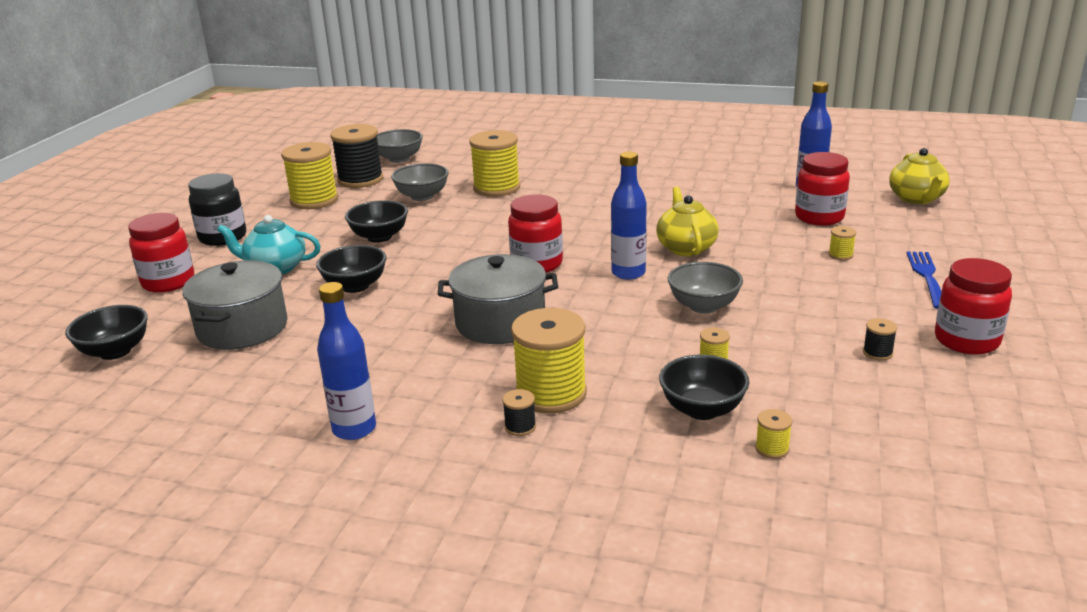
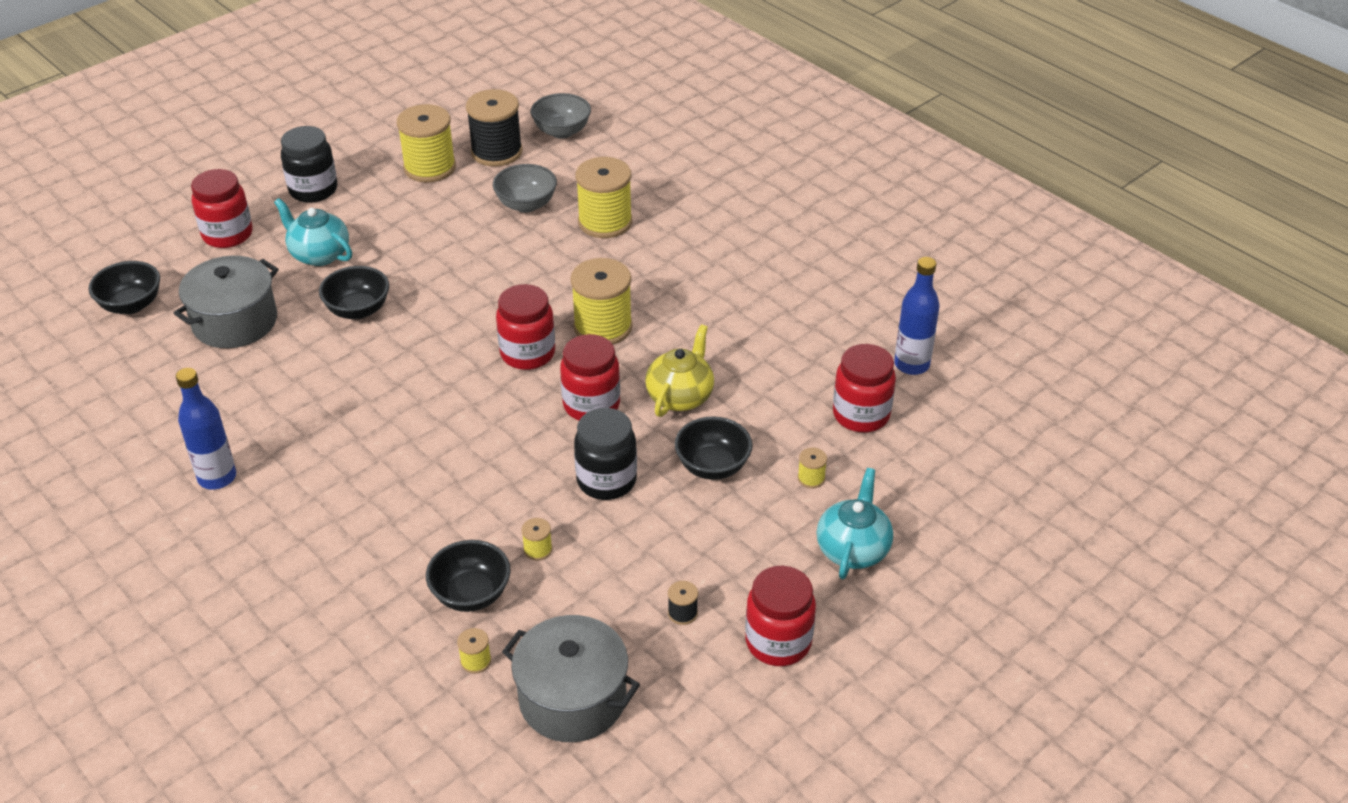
camera: 30 degrees right, 15 degrees up
black bowl [345,200,408,243] -> black bowl moved to [675,416,753,480]
grey pot [438,254,558,344] -> grey pot moved to [502,615,640,742]
black spool [502,389,536,436] -> none
yellow spool [511,308,587,414] -> yellow spool moved to [571,258,633,345]
blue bottle [611,152,647,280] -> red jar [560,334,620,420]
grey bowl [668,262,743,314] -> black jar [574,408,637,500]
yellow teapot [889,148,950,204] -> none
blue fork [907,251,942,309] -> turquoise teapot [817,468,893,579]

